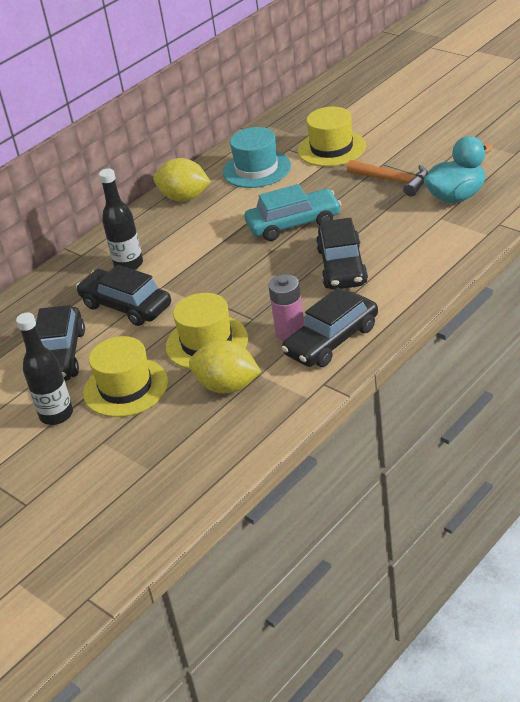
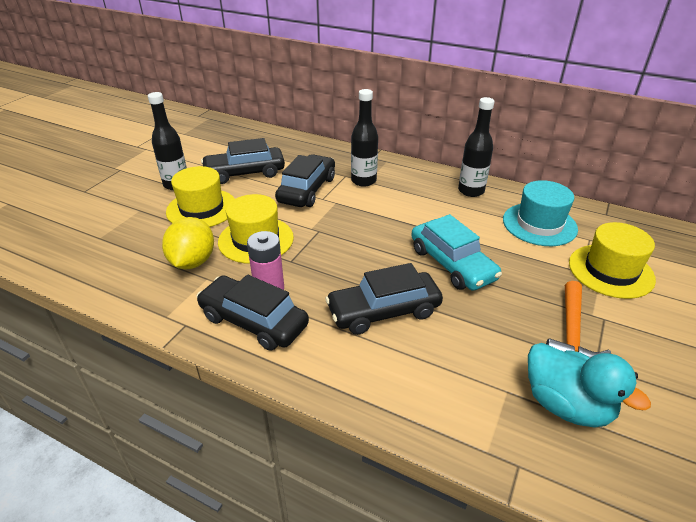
camera: 70 degrees right, 0 degrees up
yellow lemon [153,158,211,201] -> black bottle [458,97,495,197]

